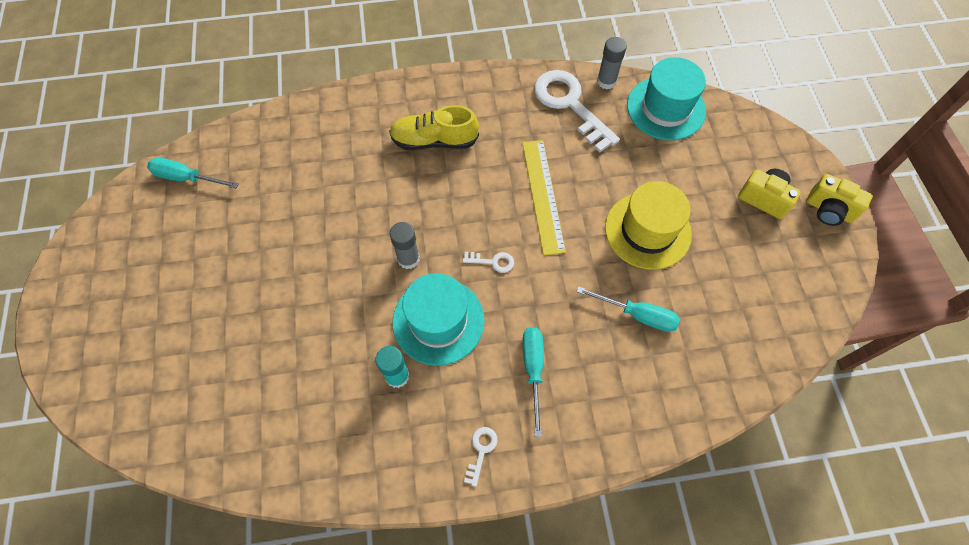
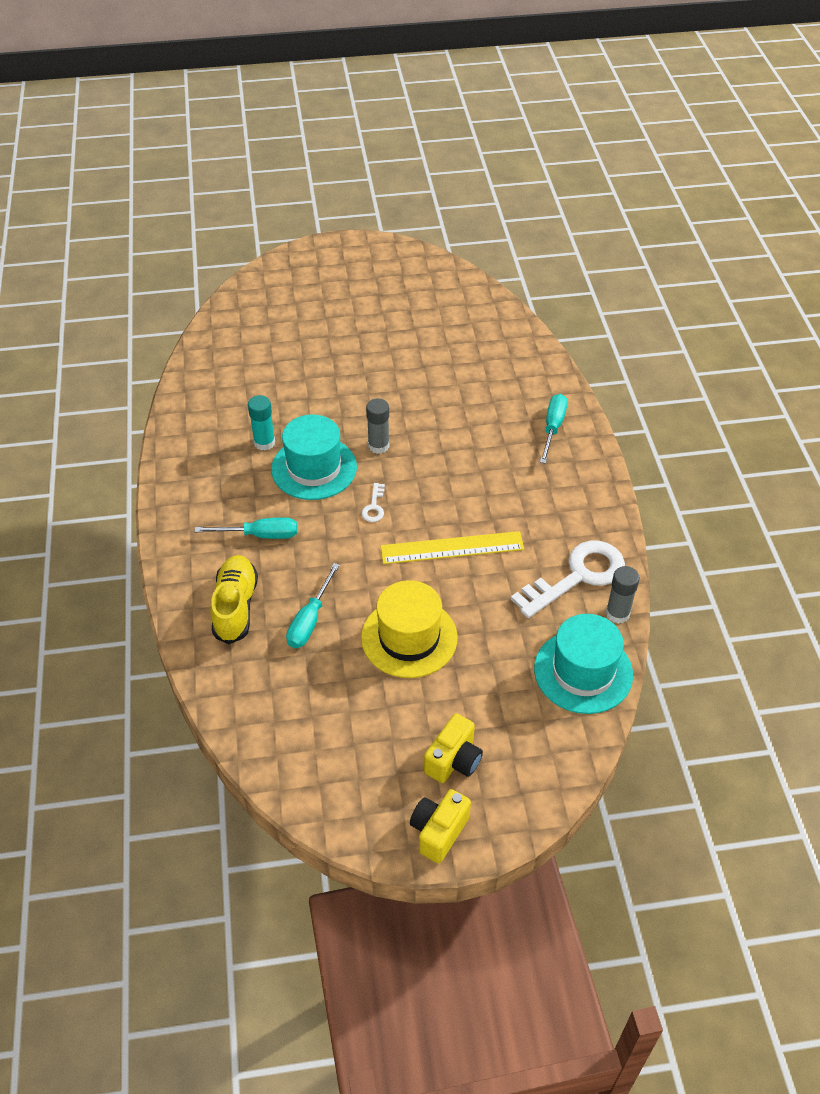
camera: 90 degrees right, 15 degrees down
turquoise screwdriver [147,157,239,189] -> turquoise screwdriver moved to [540,394,568,464]
yellow shoe [389,105,479,150] -> yellow shoe moved to [211,555,258,644]
white key [464,427,498,487] -> none

